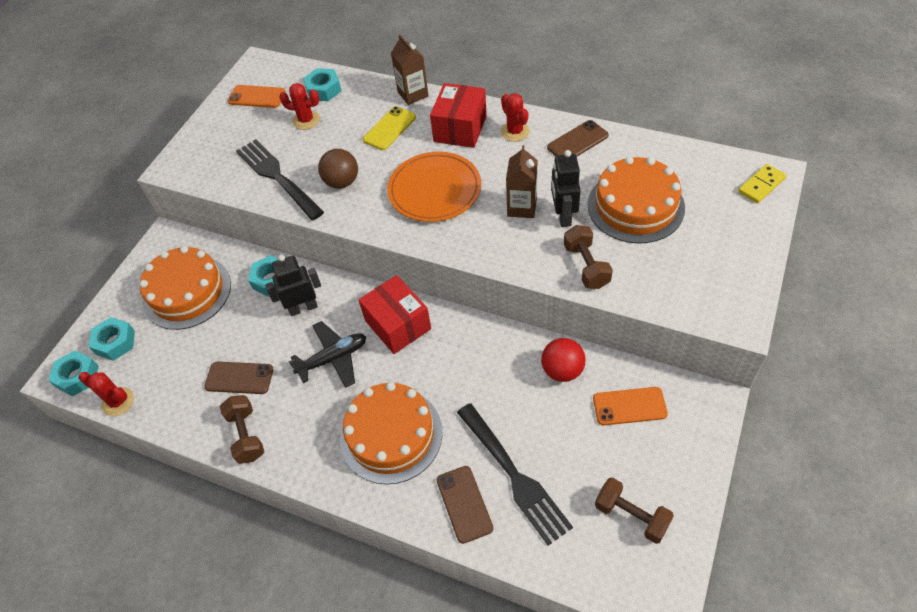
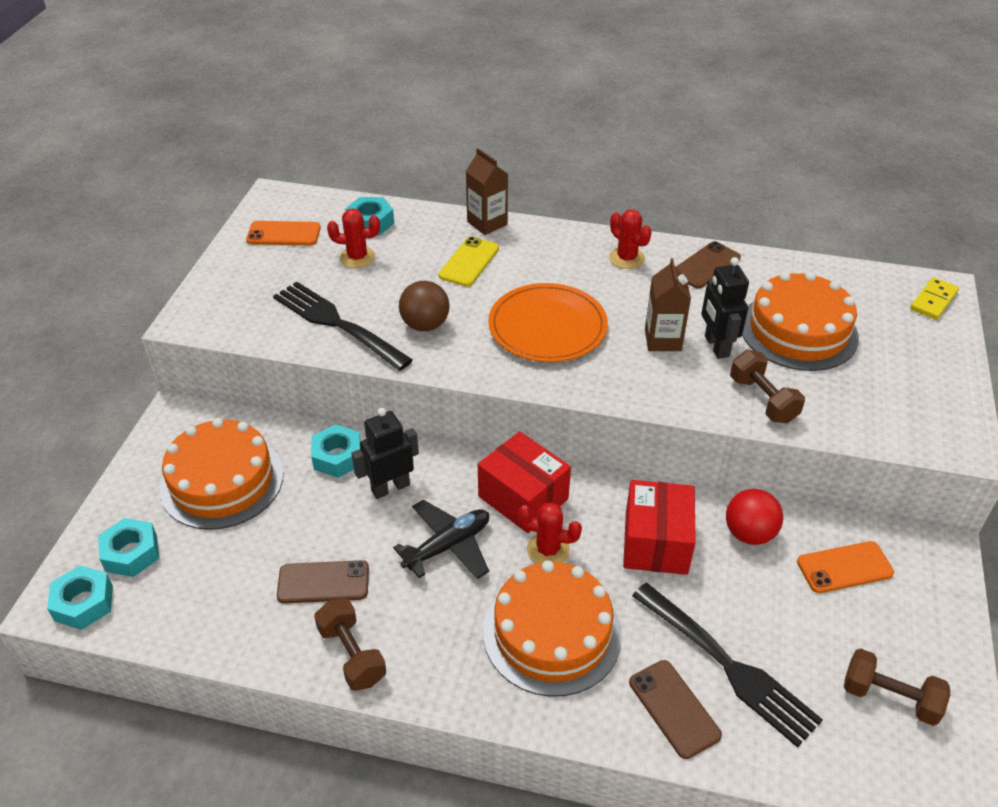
camera: 15 degrees left, 10 degrees down
red cactus [79,372,134,416] -> red cactus moved to [518,502,582,564]
red box [430,83,487,148] -> red box moved to [623,480,696,575]

